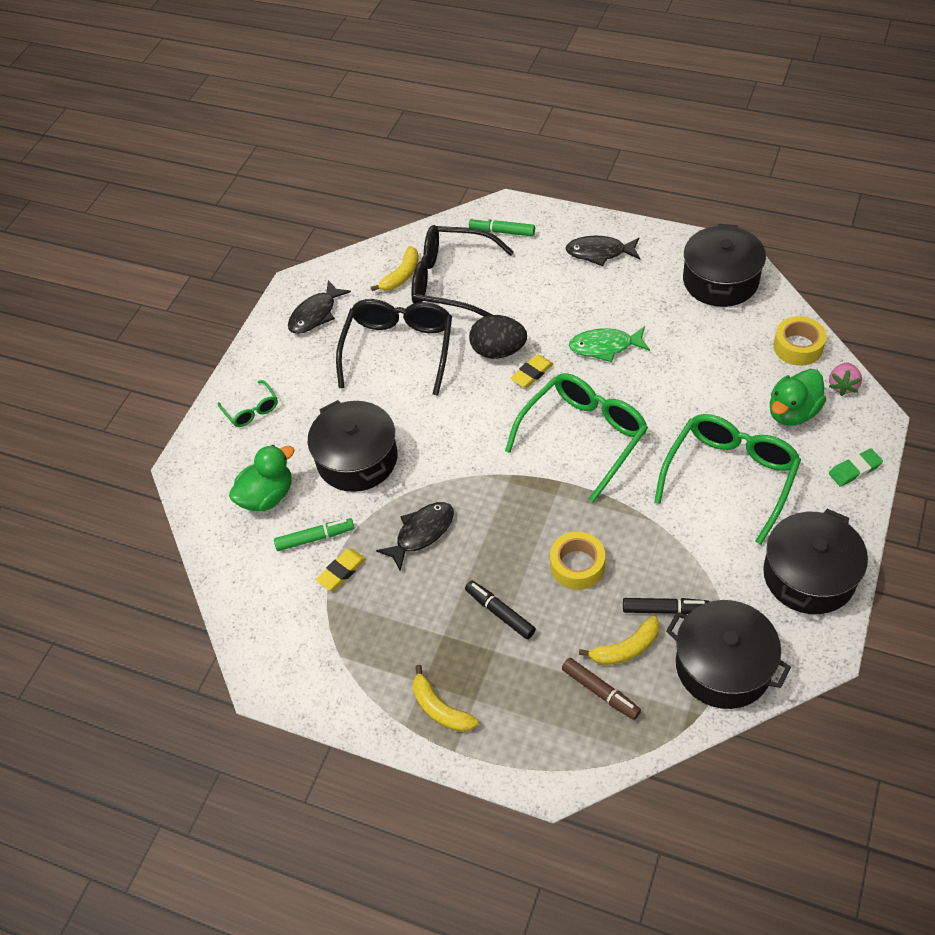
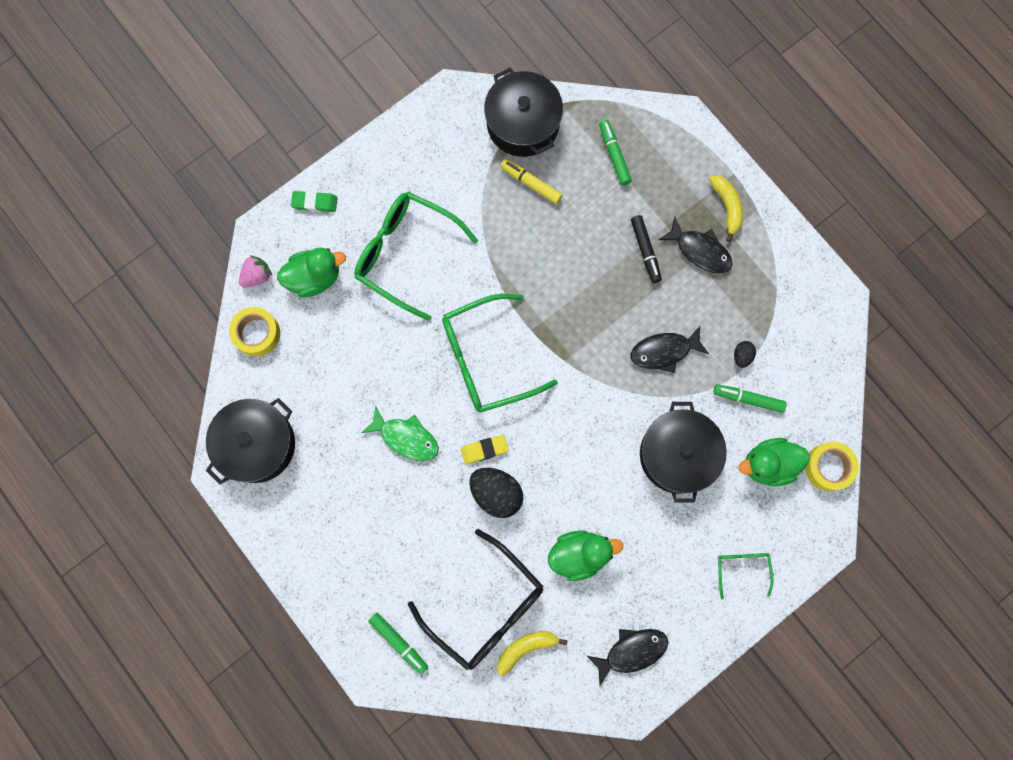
camera: 155 degrees left, 25 degrees up
yellow eraser [316,549,366,590] -> black egg [734,341,756,368]
black glasses [336,299,452,396] -> green duck [548,531,623,581]
yellow tape [550,532,605,590] -> yellow tape moved to [805,442,859,491]
brown marker [562,658,641,720] -> green marker [599,120,632,185]
black fish [565,235,640,266] -> black fish moved to [659,217,732,274]
yellow banana [579,616,659,665] -> none
black marker [623,598,710,614] -> yellow marker [500,159,562,204]
green glasses [654,414,801,545] -> green glasses turned 60 degrees clockwise [354,192,478,321]
black pot [763,509,868,614] -> none

